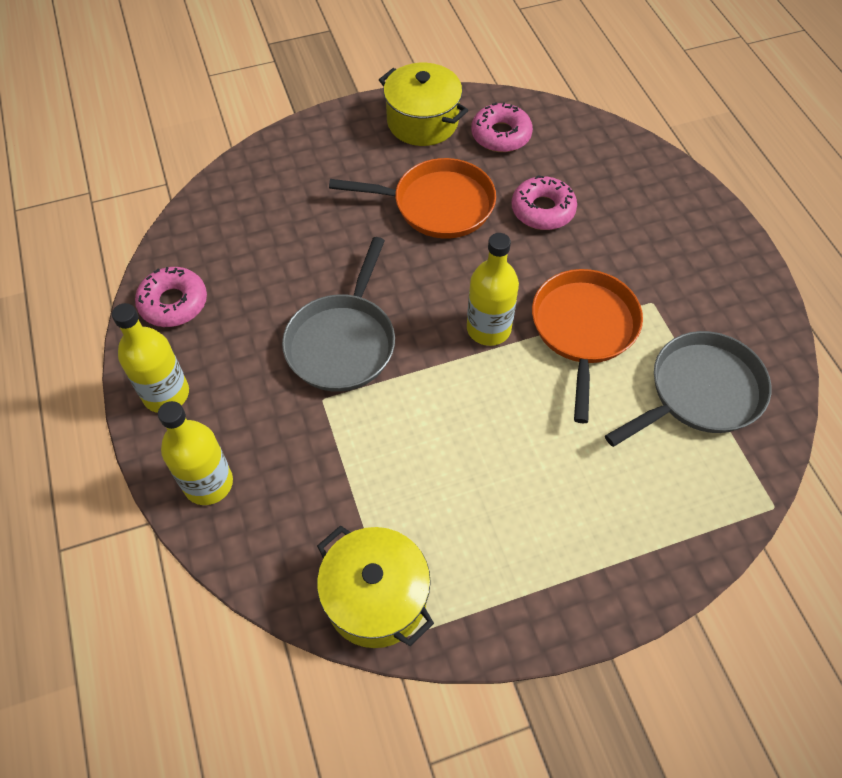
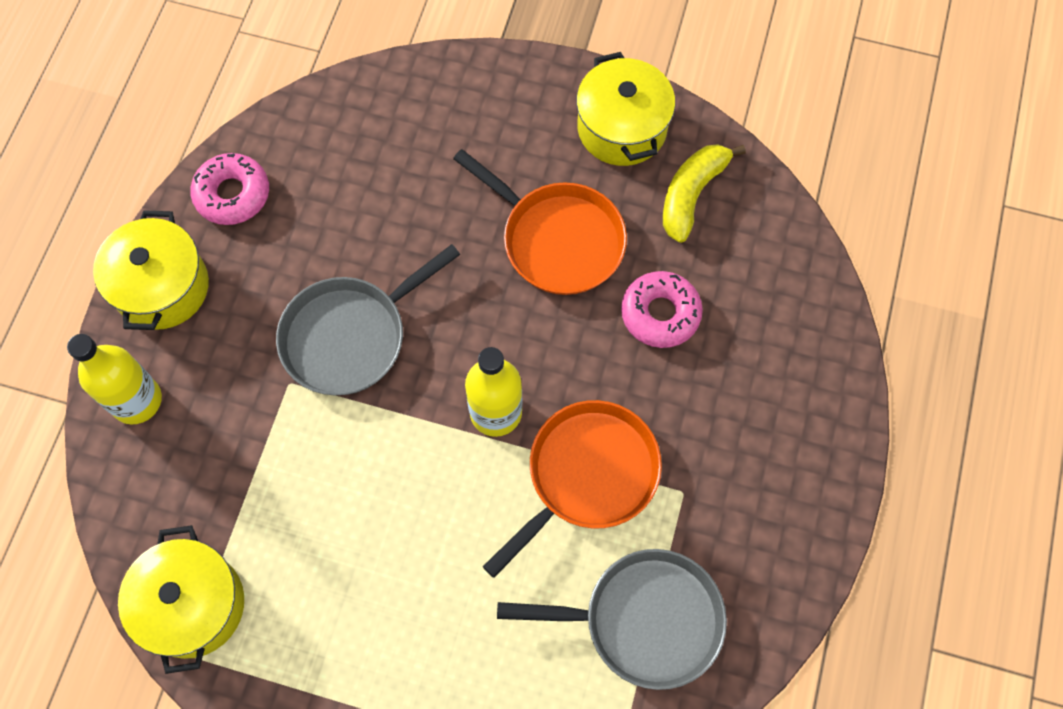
camera: 35 degrees right, 10 degrees up
yellow bottle [112,303,189,413] -> yellow pot [93,210,209,330]
pink donut [471,102,533,152] -> yellow banana [663,144,746,243]

